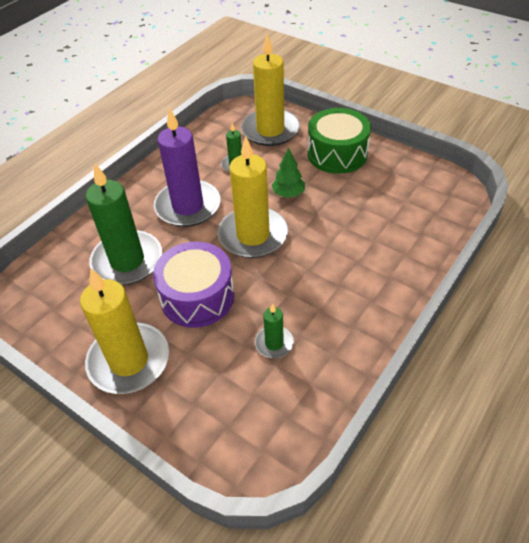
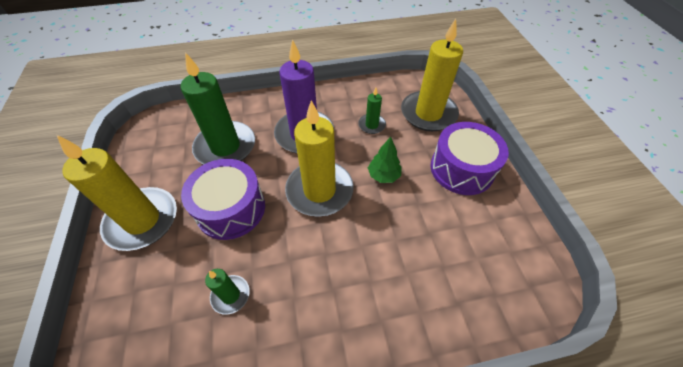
camera: 40 degrees right, 5 degrees up
green drum [308,108,371,174] -> purple drum [430,122,509,195]

